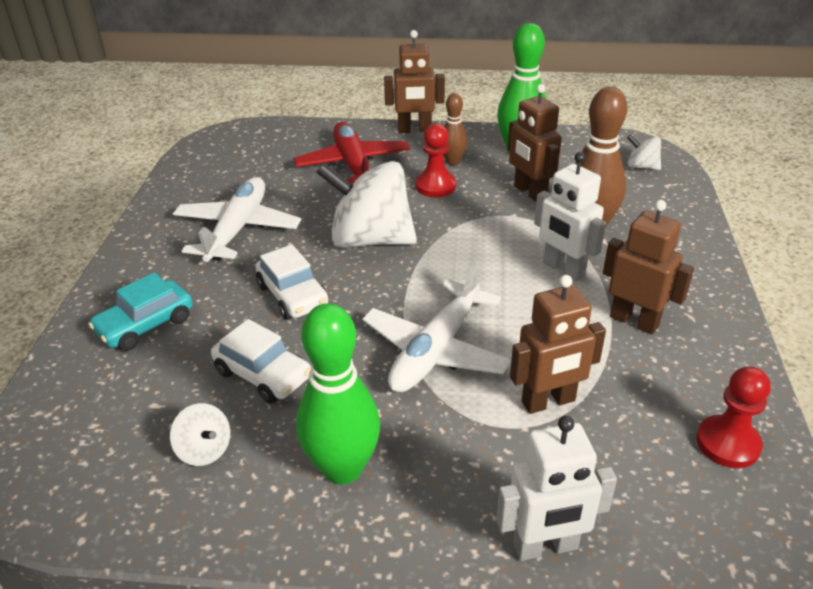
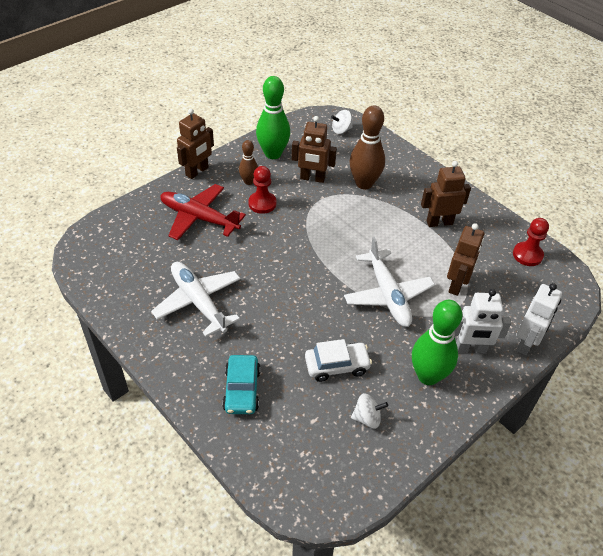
camera: 50 degrees left, 10 degrees up
white car [256,244,329,320] -> none
white spinning top [316,161,417,248] -> none
white robot [534,152,606,281] -> white robot moved to [454,289,511,354]

